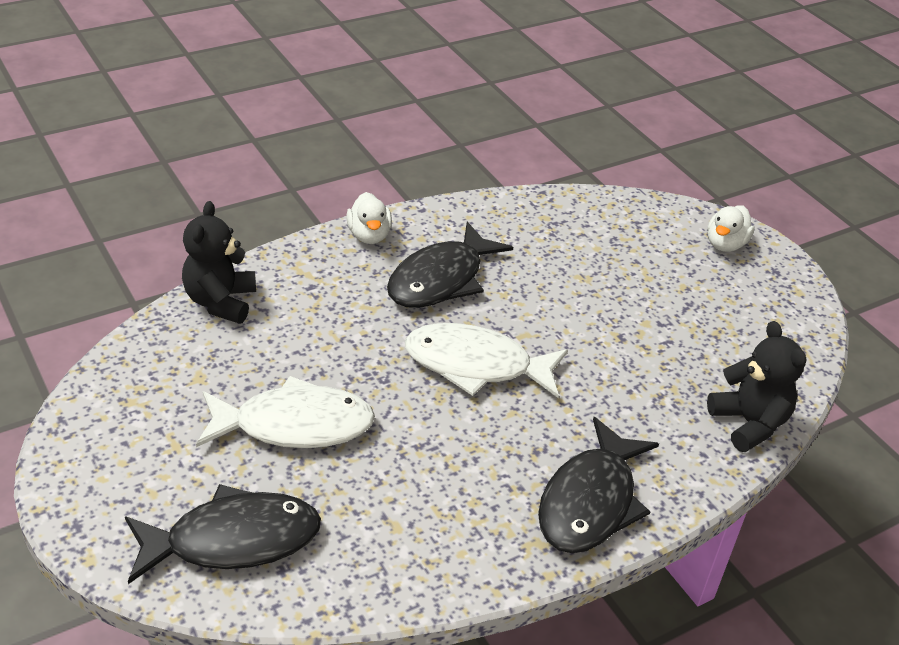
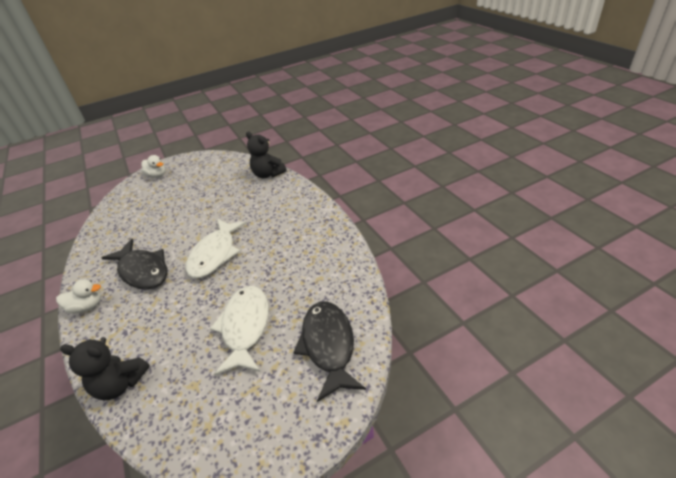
camera: 80 degrees left, 0 degrees up
black fish [538,417,659,553] -> none
black teddy bear [707,321,806,452] -> black teddy bear turned 120 degrees counterclockwise [246,131,286,178]

